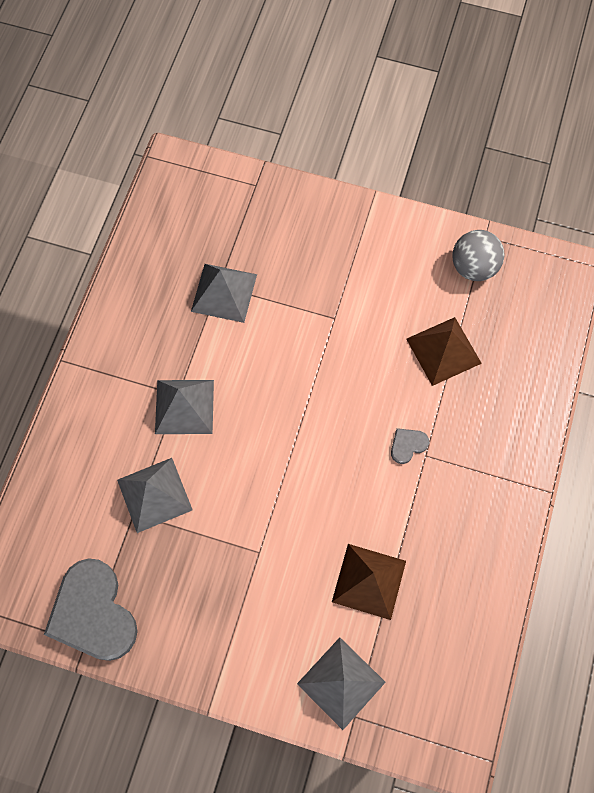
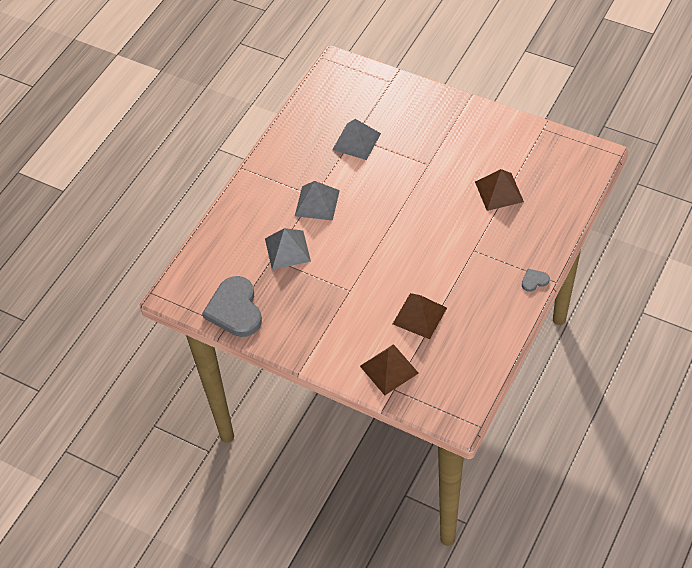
camera: 15 degrees right, 15 degrees down
grey pyramid [297,637,386,730] -> brown pyramid [360,344,418,395]
grey heart [391,428,429,464] -> grey heart moved to [522,269,550,292]
grey ball [452,230,505,281] -> none

